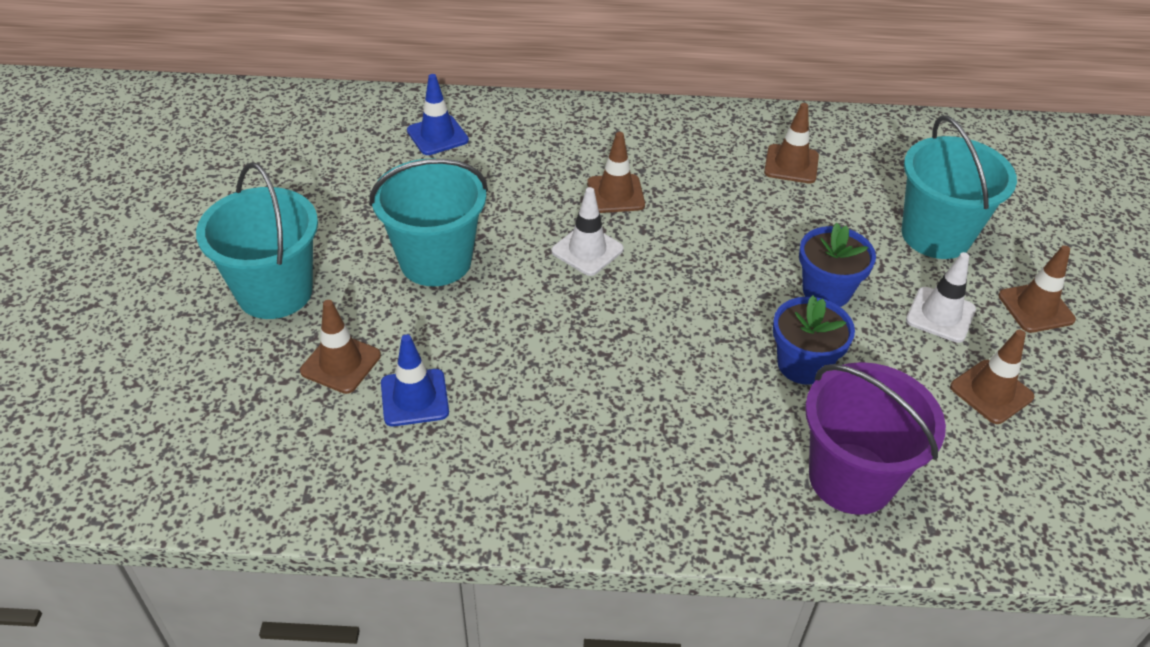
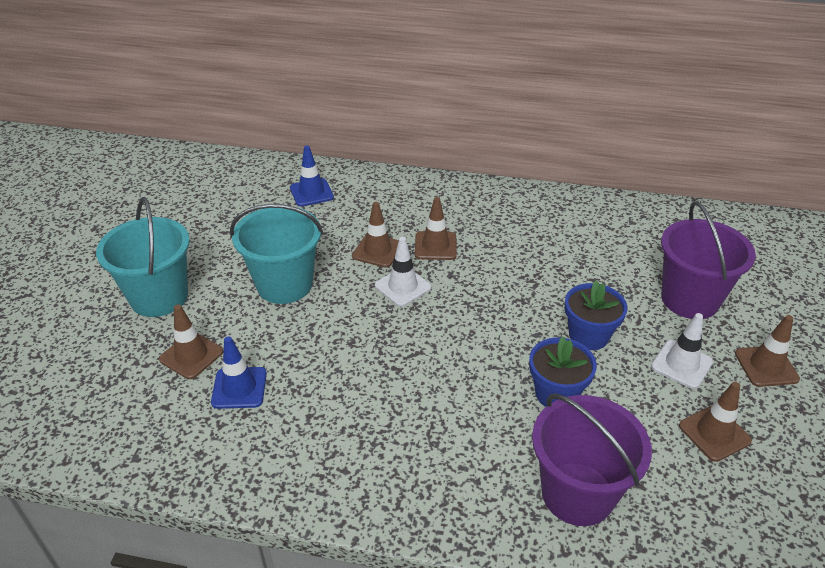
camera: 10 degrees right, 5 degrees down
brown traffic cone [764,103,819,183] -> brown traffic cone moved to [352,202,399,268]
turquoise bucket [901,115,1017,259] -> purple bucket [661,201,756,319]

